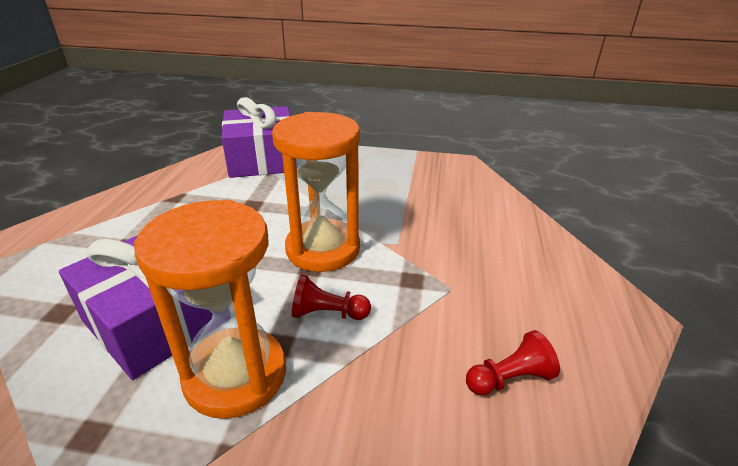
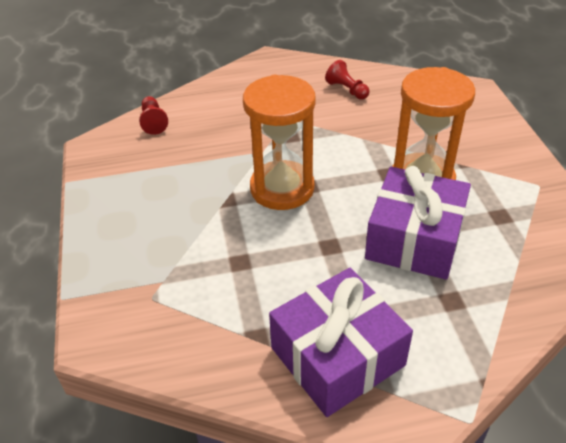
camera: 110 degrees left, 10 degrees up
purple gift [222,97,290,178] -> purple gift moved to [269,268,413,417]
red pawn [292,274,371,320] -> red pawn moved to [139,96,168,135]

